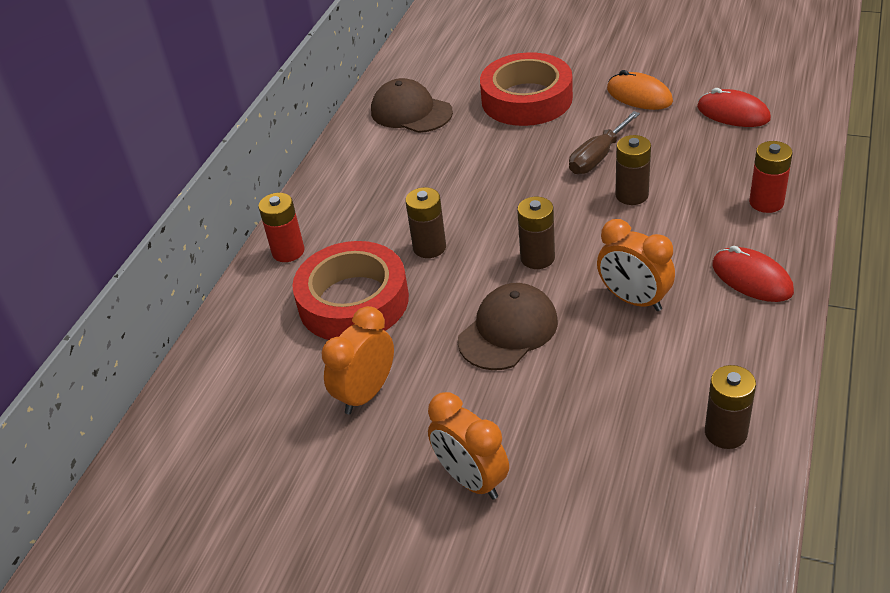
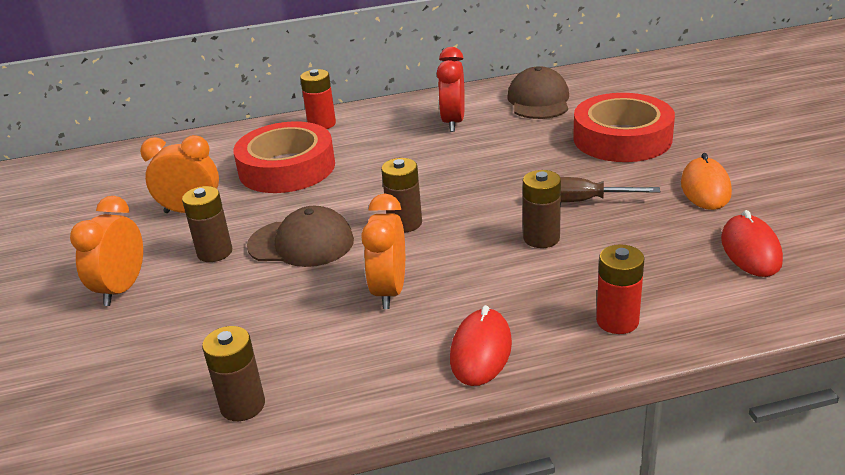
camera: 55 degrees right, 10 degrees down
brown battery [405,187,446,258] -> brown battery moved to [182,186,232,262]
none -> red clock [437,47,465,132]

